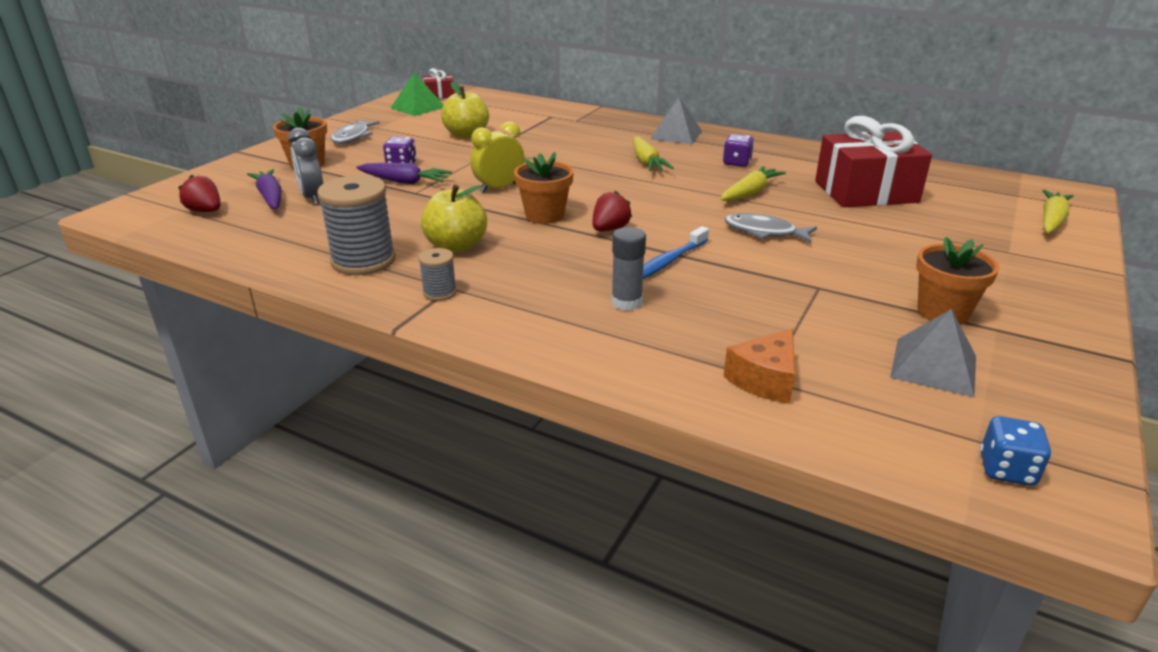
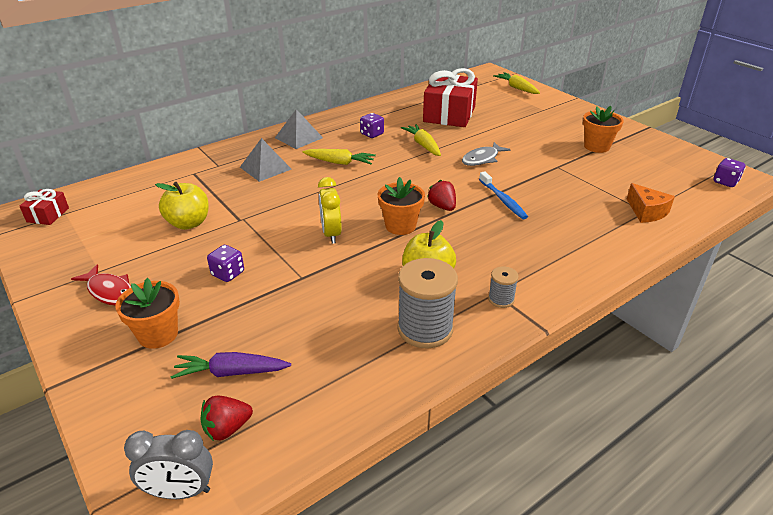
camera: 65 degrees left, 5 degrees up
grey clock [288,128,323,205] -> grey clock moved to [124,430,213,499]
grey fish [331,120,380,144] -> red fish [71,264,131,305]
purple carrot [356,163,452,184] -> none
green pyramid [391,73,443,116] -> none
grey glue stick [611,227,646,311] -> none
grey pyramid [890,309,976,397] -> grey pyramid moved to [240,138,291,182]
blue dice [980,416,1051,486] -> purple dice [713,158,745,187]

